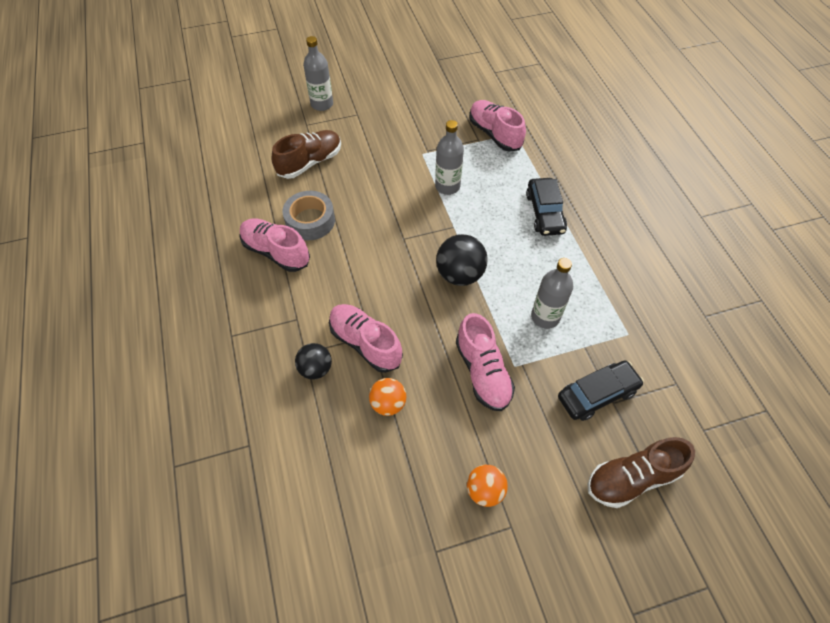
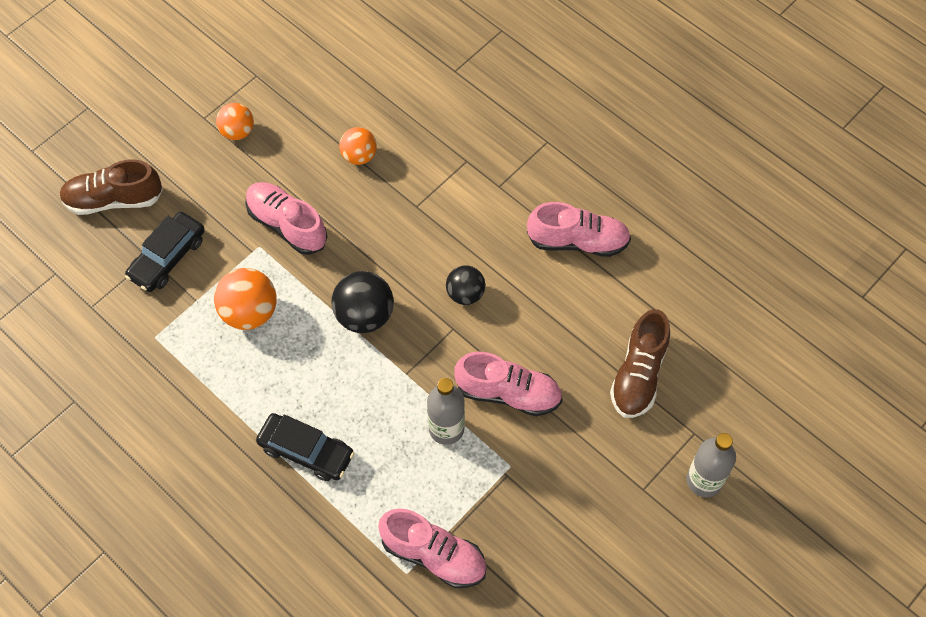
camera: 150 degrees right, 5 degrees up
grey tape [282,191,335,240] -> none
black ball [295,343,332,380] -> black ball moved to [446,266,485,305]
pink shoe [329,304,403,373] -> pink shoe moved to [454,351,563,416]
black car [526,178,567,236] -> black car turned 150 degrees clockwise [256,413,354,481]
grey bottle [531,258,573,329] -> orange ball [214,268,277,330]
brown shoe [587,437,695,508] -> brown shoe turned 135 degrees counterclockwise [59,160,163,215]

